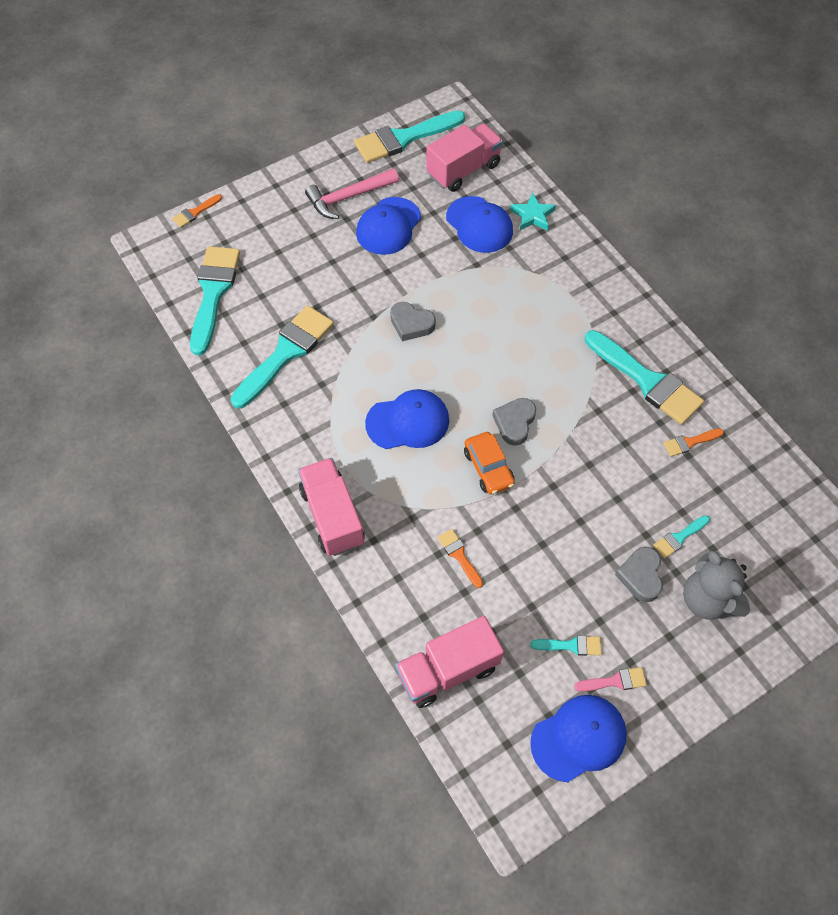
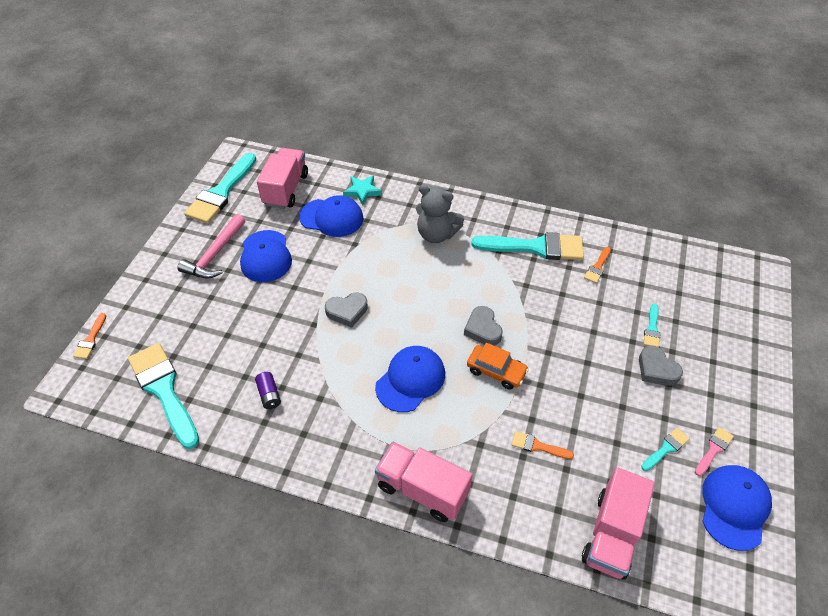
camera: 40 degrees left, 10 degrees down
turquoise brush [231,306,334,408] -> purple battery [255,372,281,409]
grey teddy bear [683,550,750,620] -> grey teddy bear moved to [416,184,464,243]

